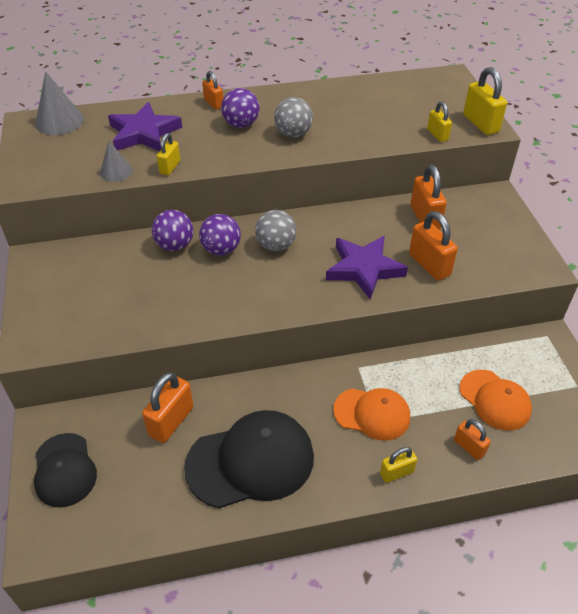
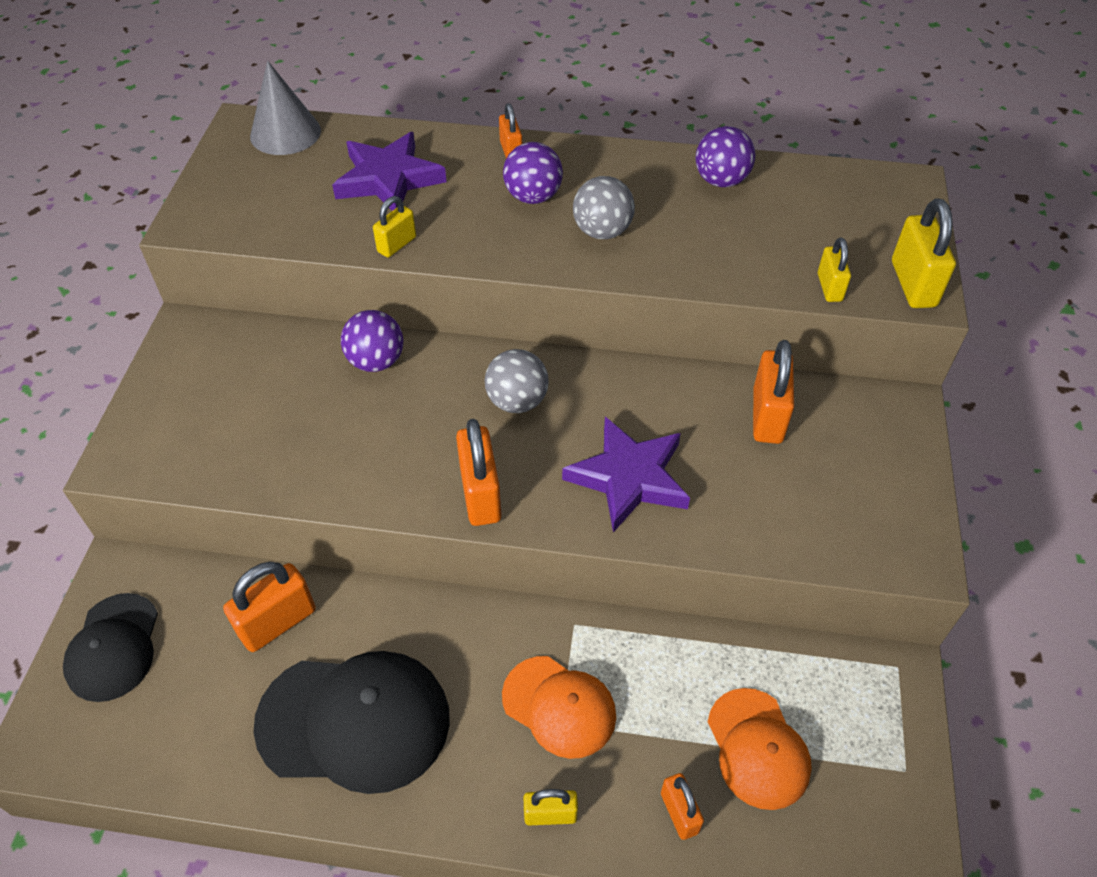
camera: 20 degrees right, 5 degrees up
grey cone [100,141,132,182] -> none
purple ball [199,214,241,256] -> purple ball moved to [696,126,755,187]
orange padlock [409,211,458,281] -> orange padlock moved to [456,419,502,526]

